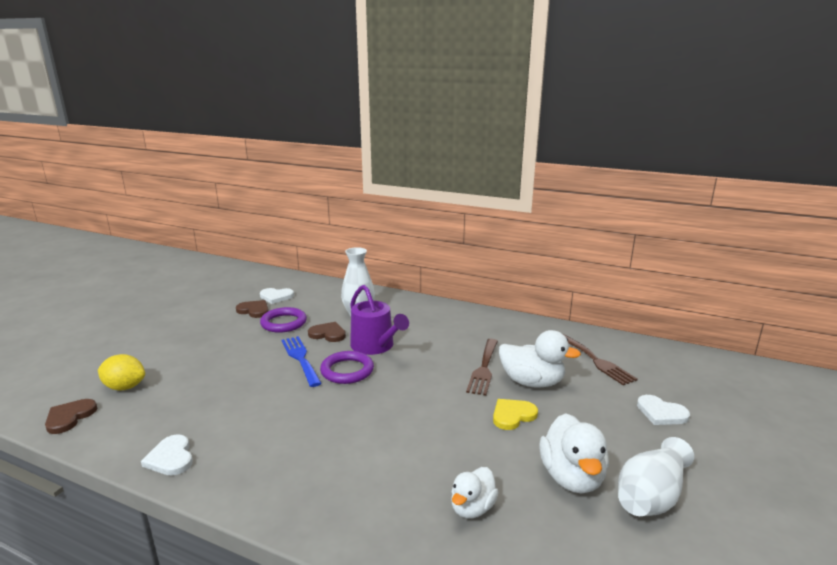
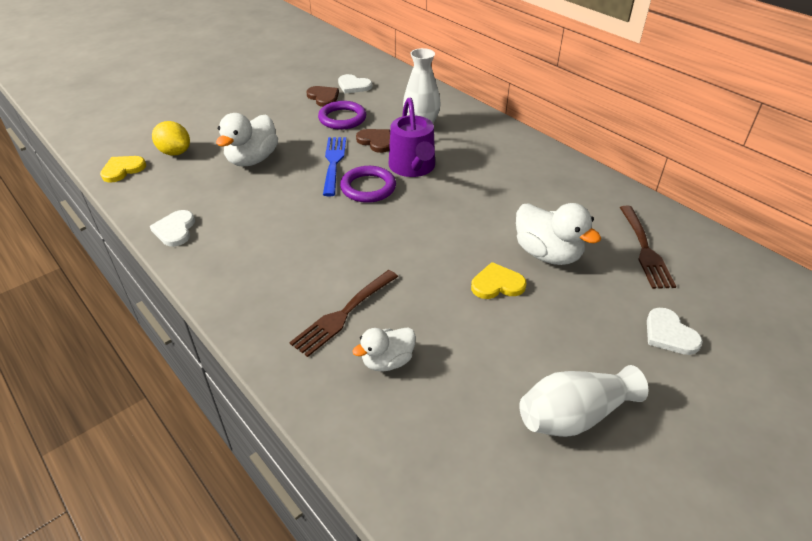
camera: 25 degrees right, 20 degrees up
brown heart [45,399,97,434] -> yellow heart [100,156,146,183]
brown fork [466,339,498,396] -> brown fork moved to [290,270,398,357]
white duck [539,413,609,493] -> white duck moved to [216,113,278,167]

